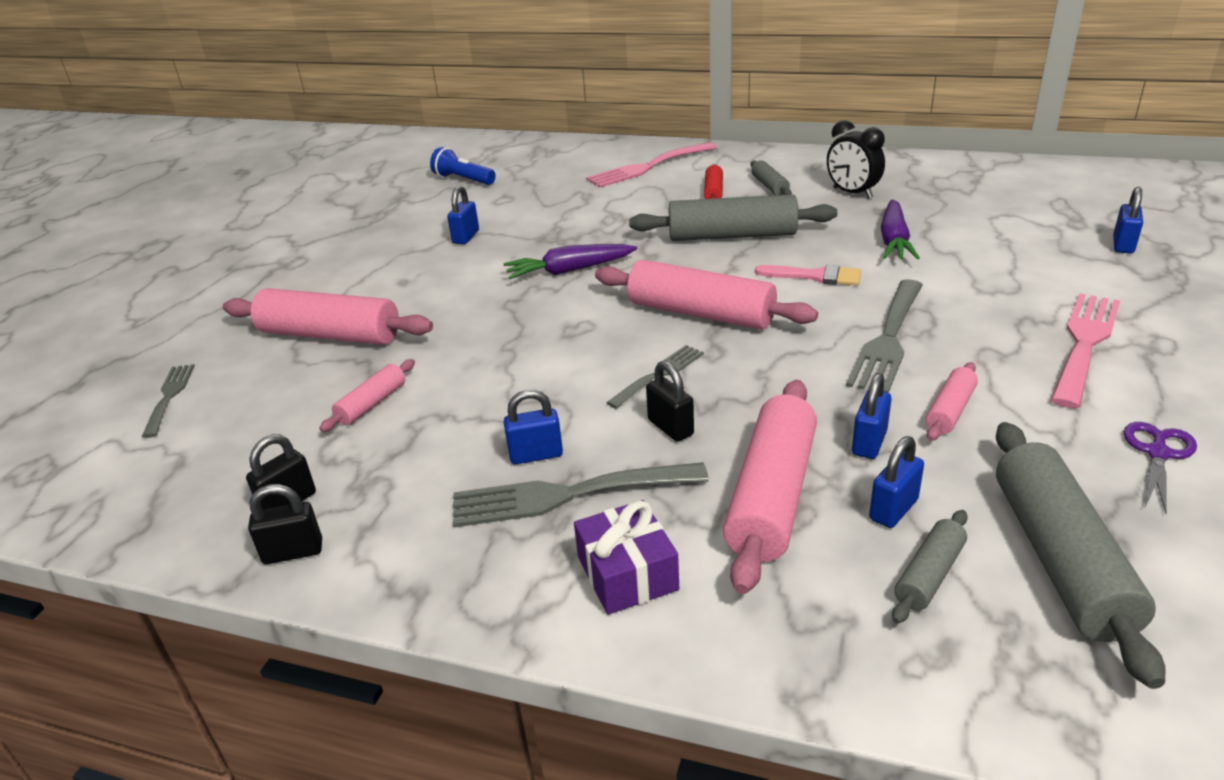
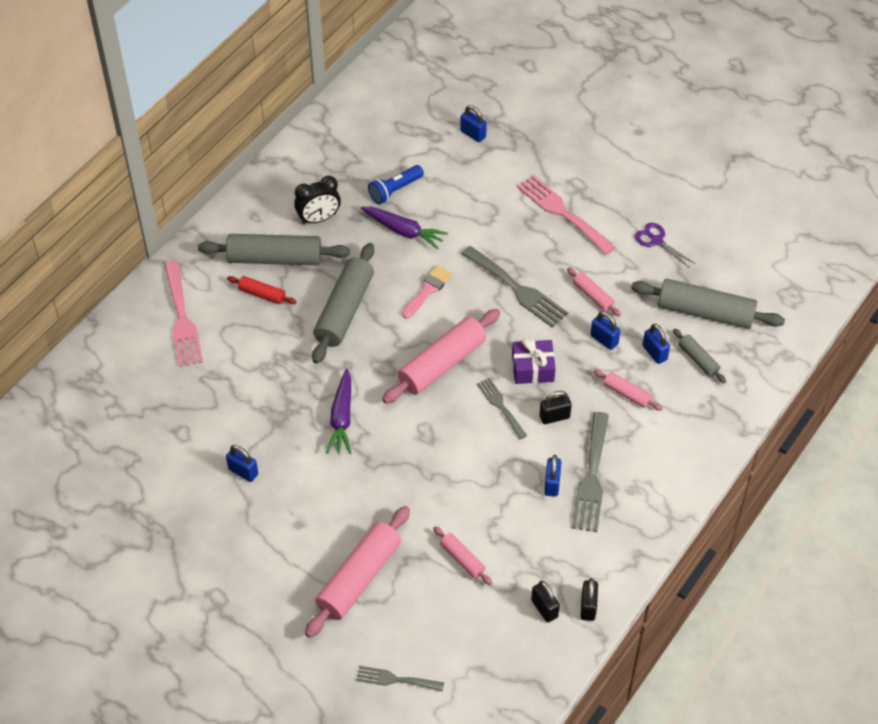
camera: 75 degrees left, 20 degrees up
blue flashlight [430,147,496,185] -> blue flashlight moved to [368,165,424,204]
purple gift [574,500,679,615] -> purple gift moved to [512,338,556,384]
pink rolling pin [723,380,817,594] -> pink rolling pin [593,369,663,411], size x0.50
grey rolling pin [750,160,792,195] -> grey rolling pin [198,234,350,265], size x2.00

